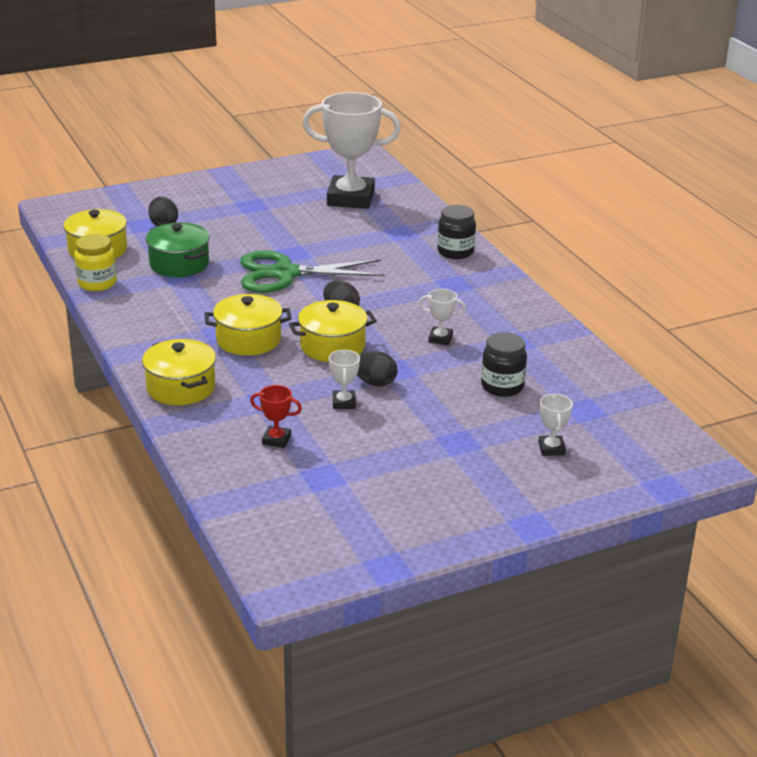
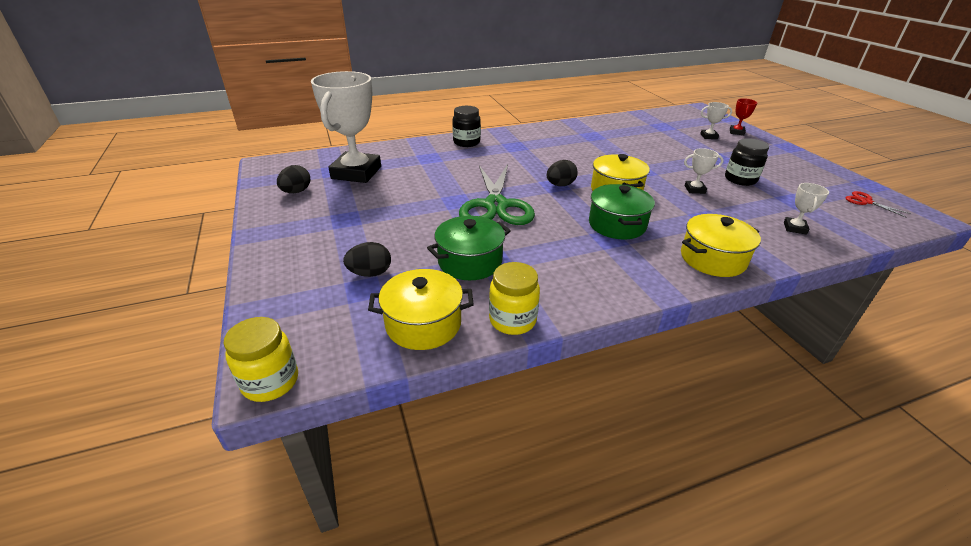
camera: 85 degrees left, 5 degrees up
yellow pot [205,294,291,356] -> green pot [589,184,655,239]
red trophy [250,385,302,448] -> red trophy moved to [730,98,757,135]
black egg [357,351,398,387] -> black egg moved to [277,165,311,193]
white trophy [419,289,466,345] -> white trophy moved to [784,183,829,235]
black jar [481,332,527,397] -> black jar moved to [725,138,769,186]
none -> yellow jar [224,317,298,402]
none -> red scissors [845,191,911,217]

